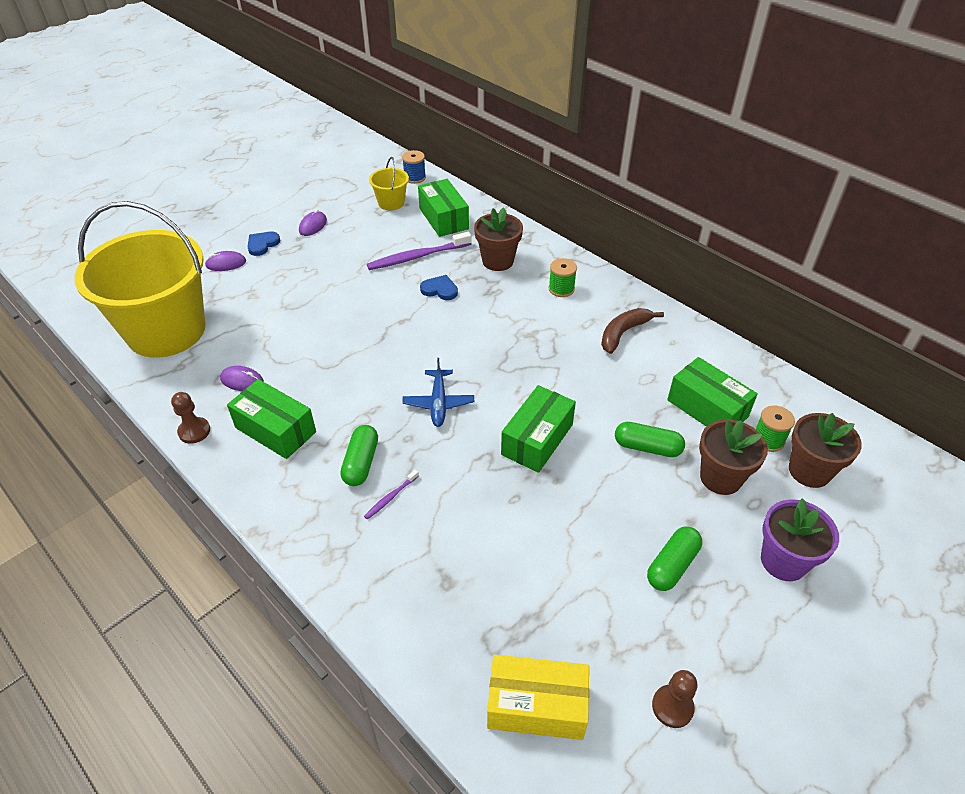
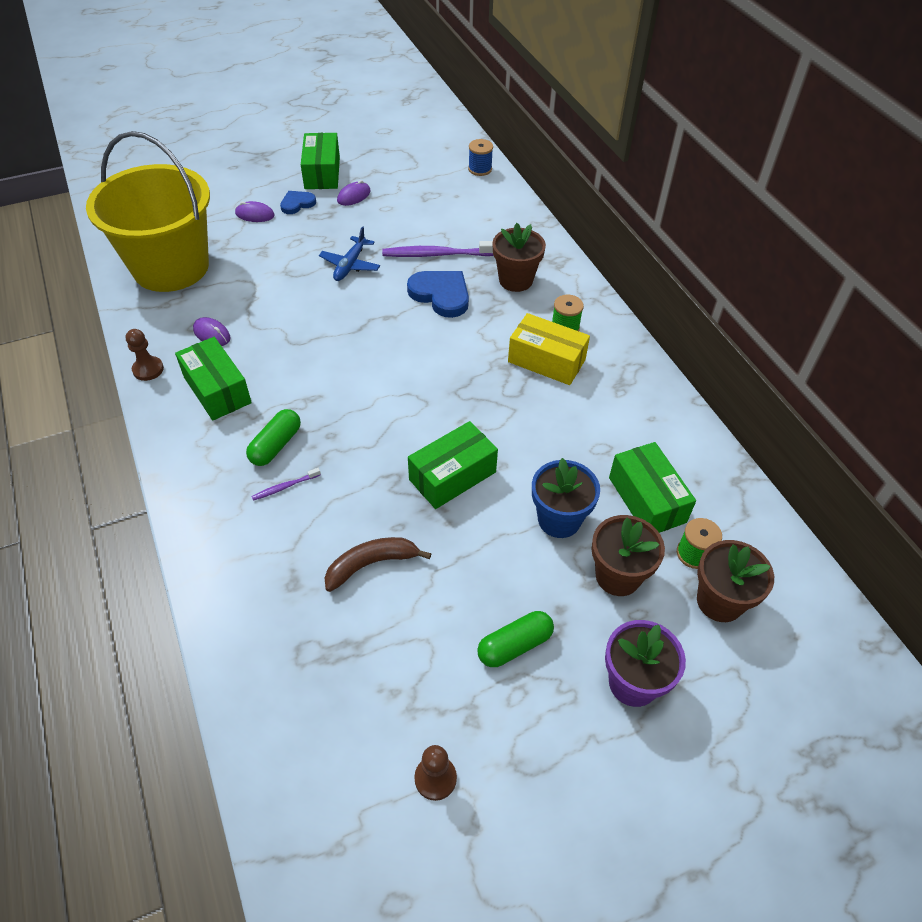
camera: 20 degrees right, 5 degrees up
yellow bucket [369,157,409,210] -> none
blue plane [402,358,474,427] -> blue plane moved to [319,226,380,281]
green box [418,179,469,237] -> green box moved to [301,133,340,189]
blue heart [420,275,458,300] -> blue heart [407,271,469,318], size x1.68
yellow box [487,655,589,740] -> yellow box moved to [508,313,590,385]
brown banana [601,308,664,354] -> brown banana moved to [325,537,431,592]
green capsule [615,422,685,457] -> blue flower pot [532,458,600,538]

